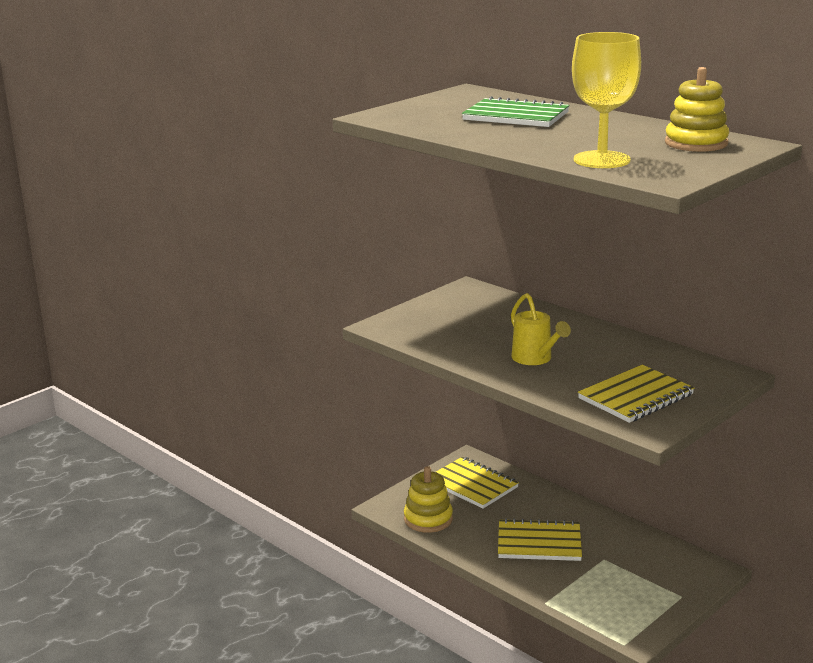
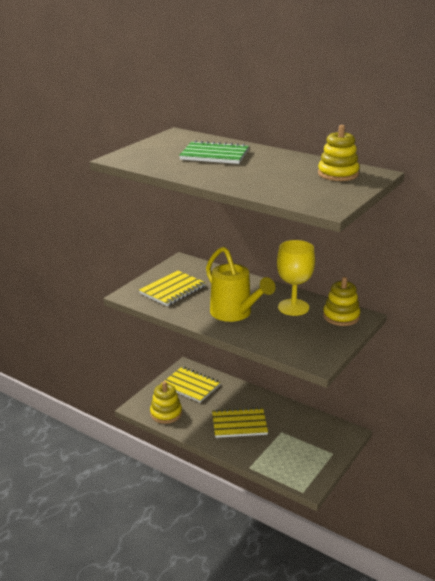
camera: 10 degrees left, 5 degrees up
yellow watering can [511,293,571,365] -> yellow watering can [206,247,275,322], size x1.58
yellow goblet [572,32,641,168] -> yellow goblet moved to [277,240,315,316]
yellow notebook [578,365,695,423] -> yellow notebook moved to [139,271,206,306]
none -> yellow stacking toy [323,277,360,326]

